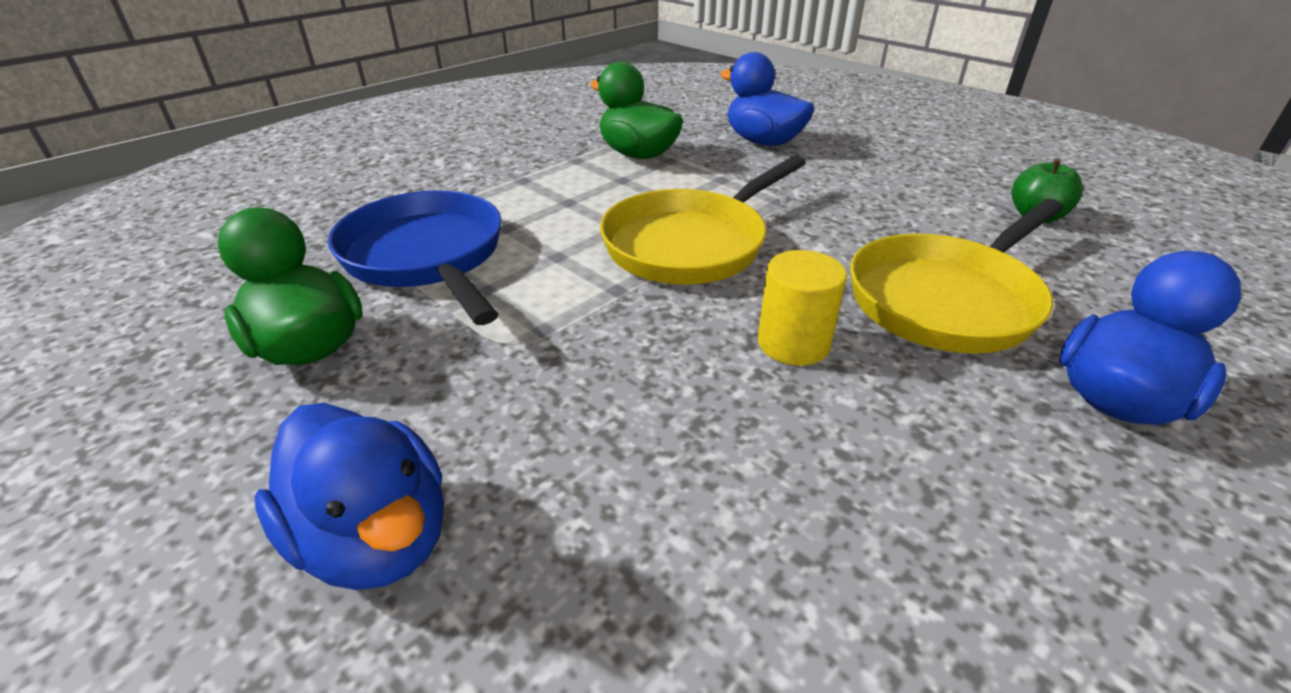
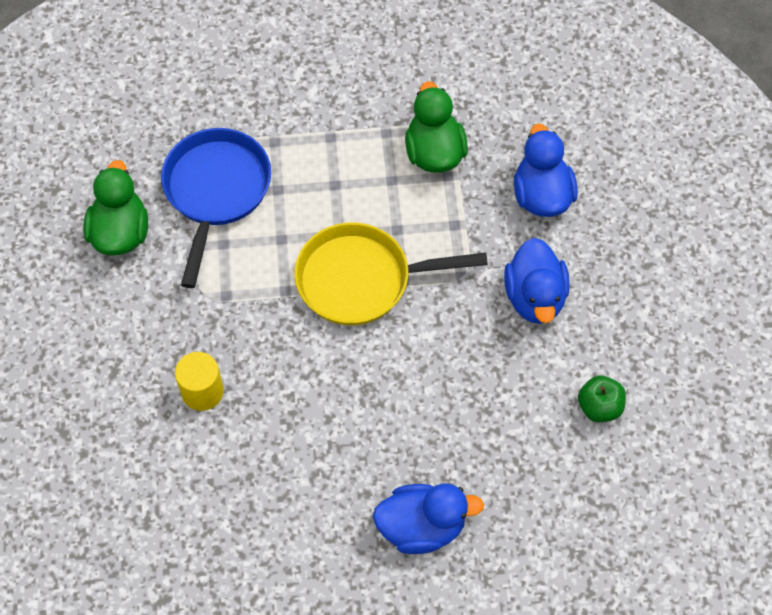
camera: 40 degrees right, 25 degrees up
blue duck [254,403,444,590] -> blue duck moved to [504,238,570,324]
yellow cylinder [758,250,847,366] -> yellow cylinder moved to [175,352,224,411]
yellow pan [850,199,1064,354] -> none

